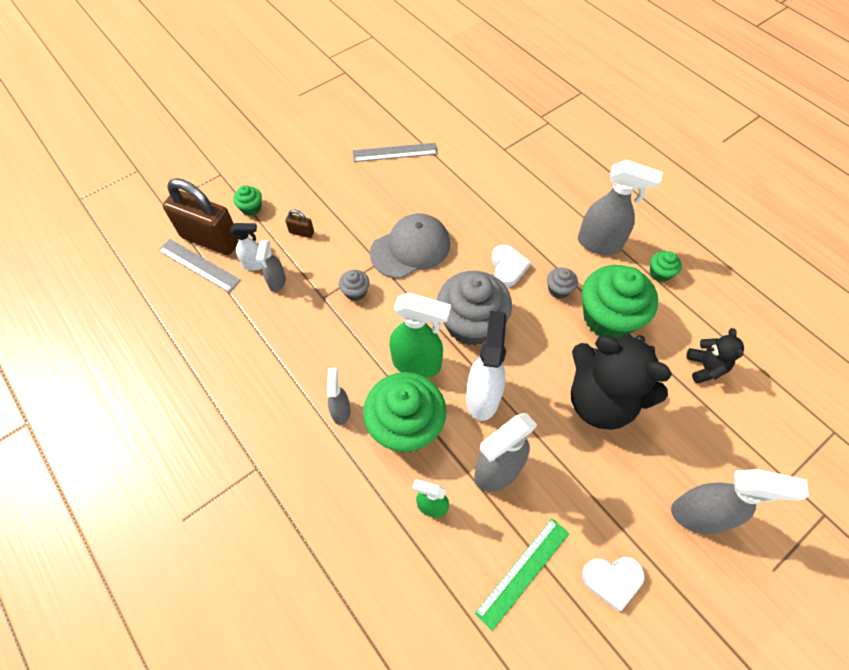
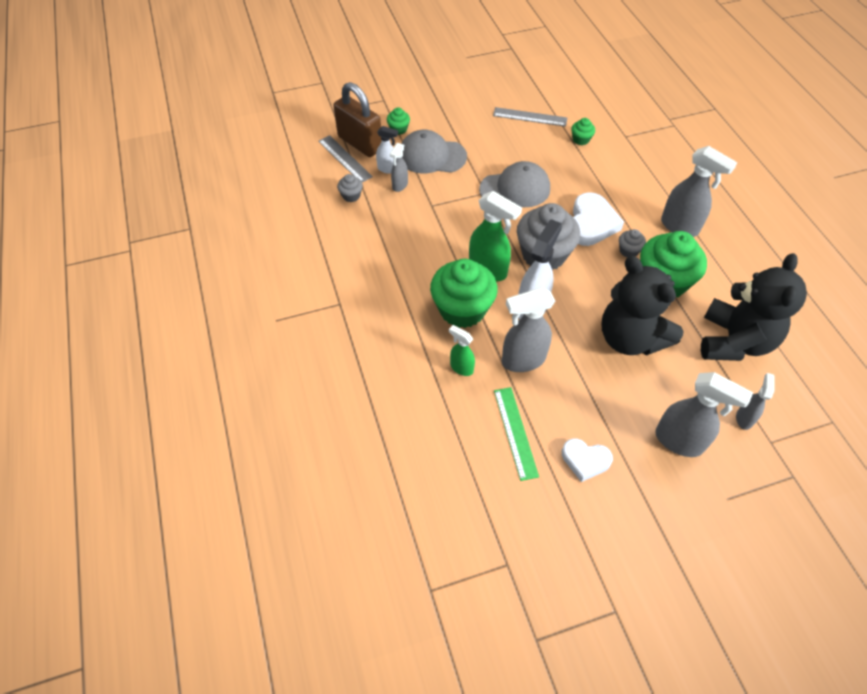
camera: 20 degrees right, 5 degrees down
brown padlock [285,209,314,238] -> grey cap [401,130,467,173]
grey spray bottle [327,368,351,425] -> grey spray bottle moved to [736,373,775,430]
grey cupcake [339,270,370,301] -> grey cupcake moved to [337,174,363,202]
green ruler [475,518,569,631] -> green ruler turned 75 degrees counterclockwise [494,387,539,481]
white heart [492,245,531,287] -> white heart [573,192,624,246], size x1.58
green cupcake [650,251,682,282] -> green cupcake moved to [571,118,595,145]
black teddy bear [686,328,744,384] -> black teddy bear [701,253,807,361], size x2.13

